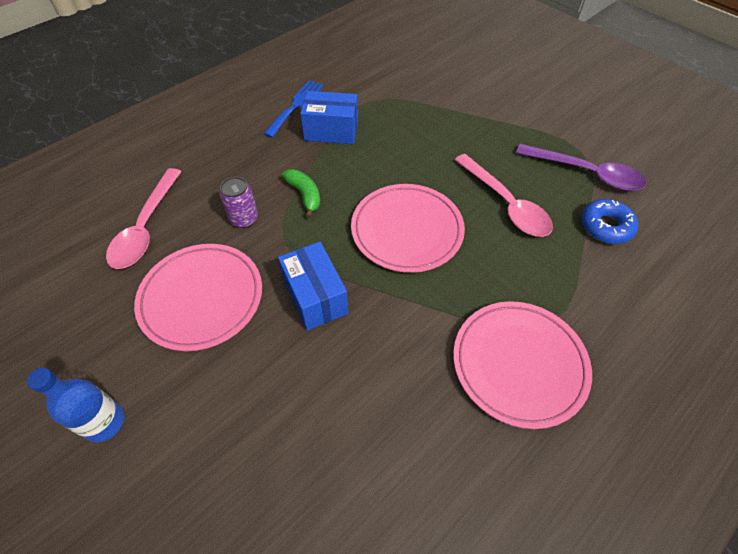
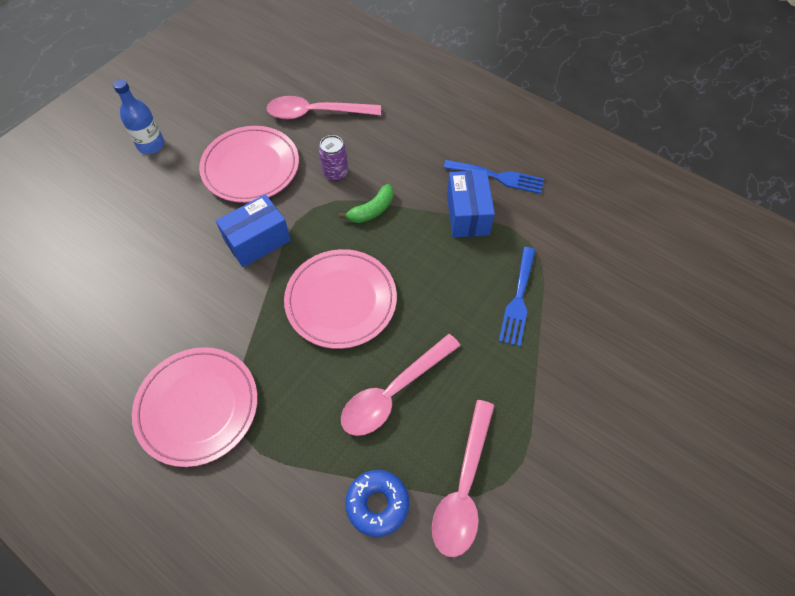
camera: 80 degrees right, 5 degrees up
purple spoon [516,144,646,191] -> pink spoon [432,400,495,557]
none -> blue fork [499,247,535,347]

